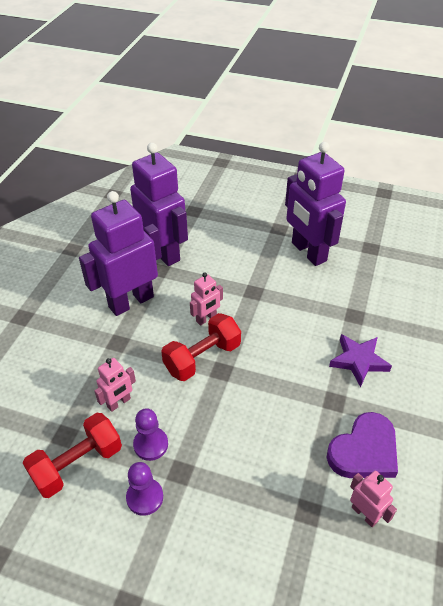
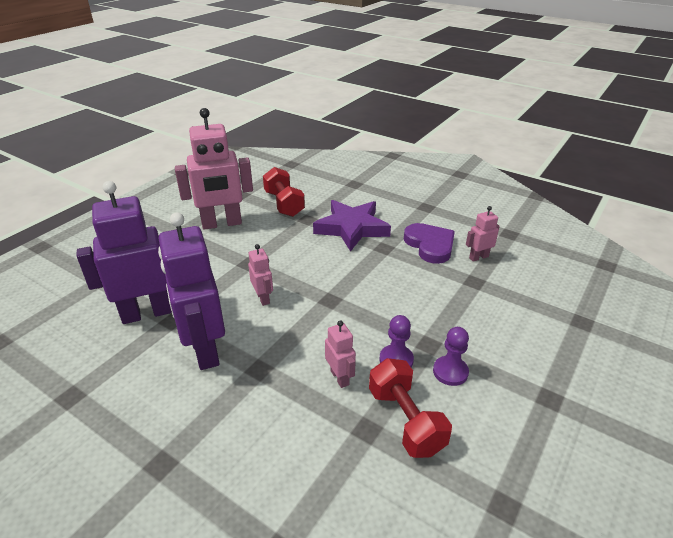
camera: 75 degrees left, 10 degrees down
red dumbbell [161,313,241,381] -> red dumbbell moved to [263,167,305,217]
purple robot [285,142,346,266] -> pink robot [175,108,253,230]
purple star [329,334,392,387] -> purple star [313,200,391,252], size x1.58

